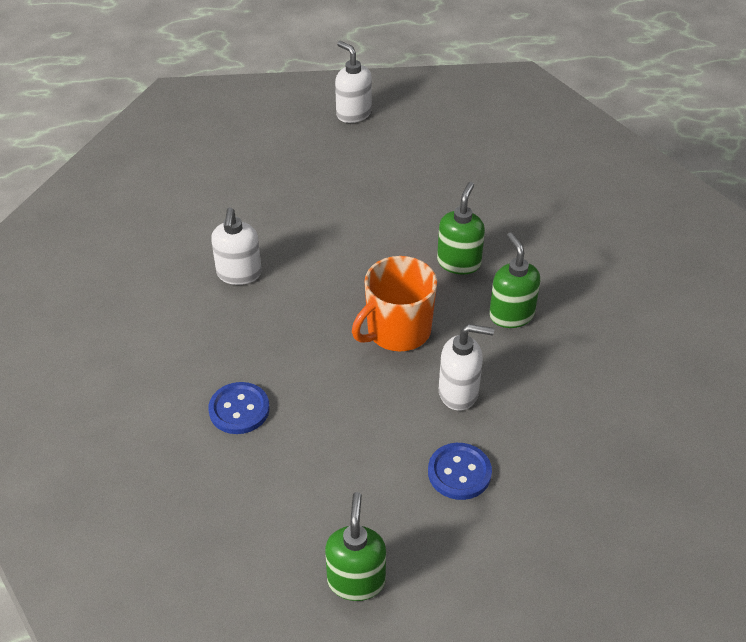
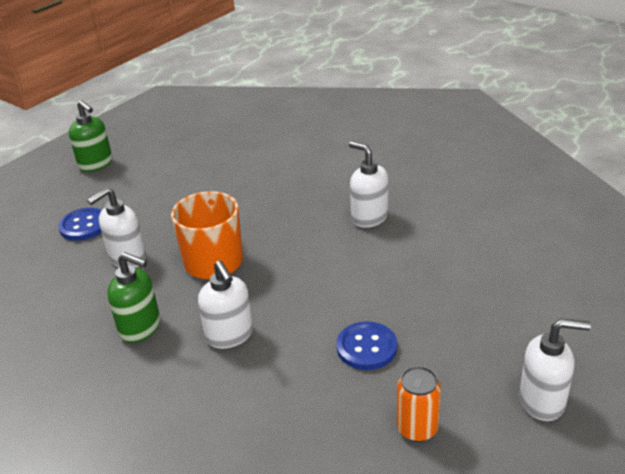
camera: 135 degrees right, 10 degrees down
blue button [208,382,270,434] -> blue button moved to [336,321,397,370]
green soap dispenser [437,182,485,274] -> white soap dispenser [198,260,253,349]
none -> orange can [397,366,441,442]

